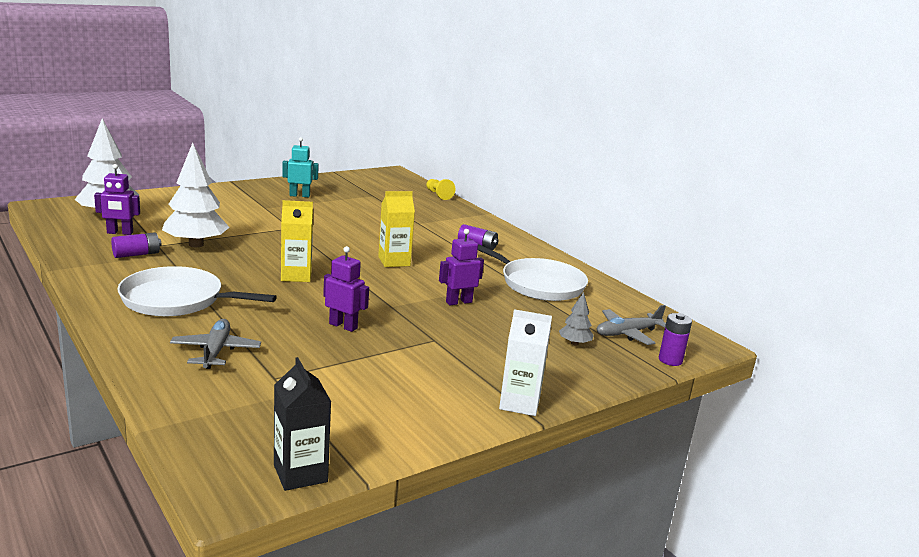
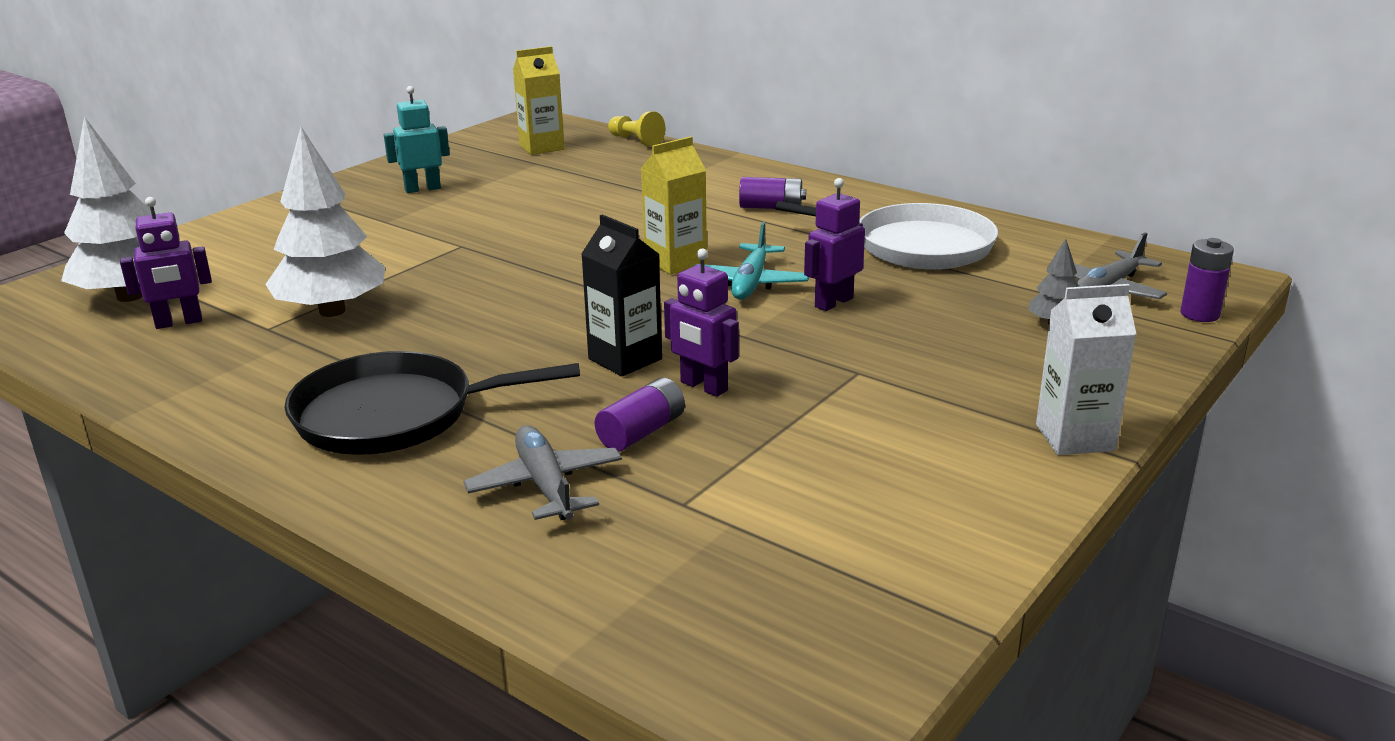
camera: 15 degrees left, 5 degrees up
purple battery [111,232,161,258] -> purple battery moved to [594,378,685,452]
white pan [118,266,277,316] -> black pan [284,351,580,455]
black carton [274,357,331,491] -> black carton moved to [581,215,662,376]
yellow carton [281,200,313,282] -> yellow carton moved to [513,46,565,155]
purple robot [323,246,369,332] -> purple robot turned 150 degrees counterclockwise [664,249,739,397]
none -> turquoise plane [694,222,809,300]

